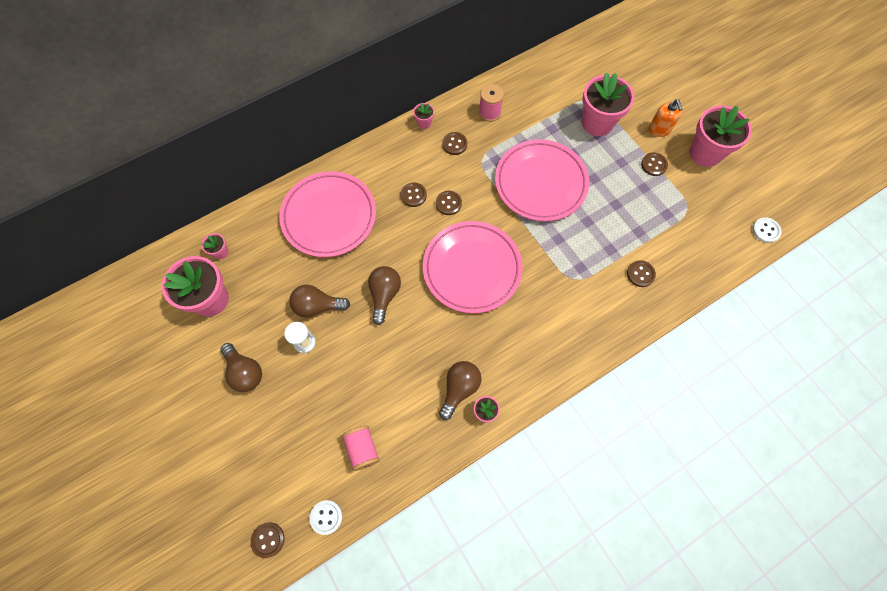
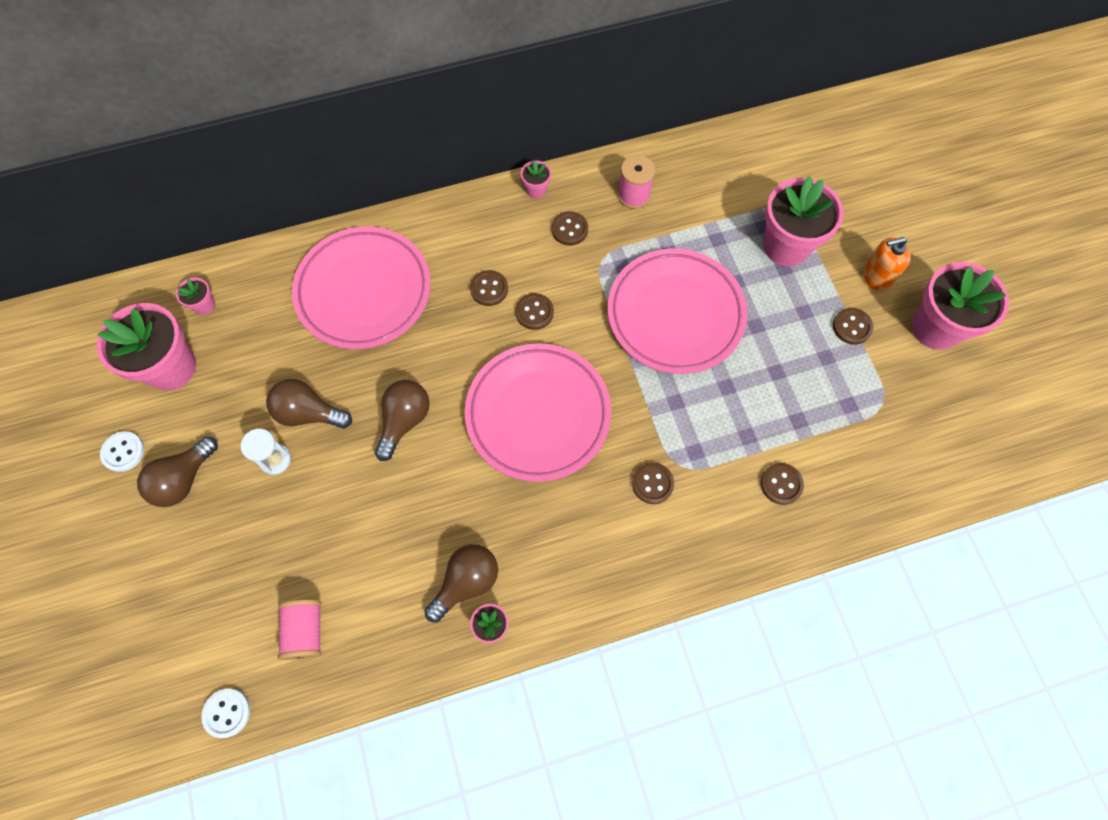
camera: 15 degrees right, 0 degrees up
brown light bulb [220,343,262,392] -> brown light bulb turned 60 degrees clockwise [137,436,218,507]
brown button [250,523,284,558] -> brown button moved to [632,463,674,504]
orange soap dispenser [648,99,683,137] -> orange soap dispenser turned 75 degrees clockwise [863,237,911,291]
white button [752,217,782,243] -> white button moved to [100,431,144,472]

